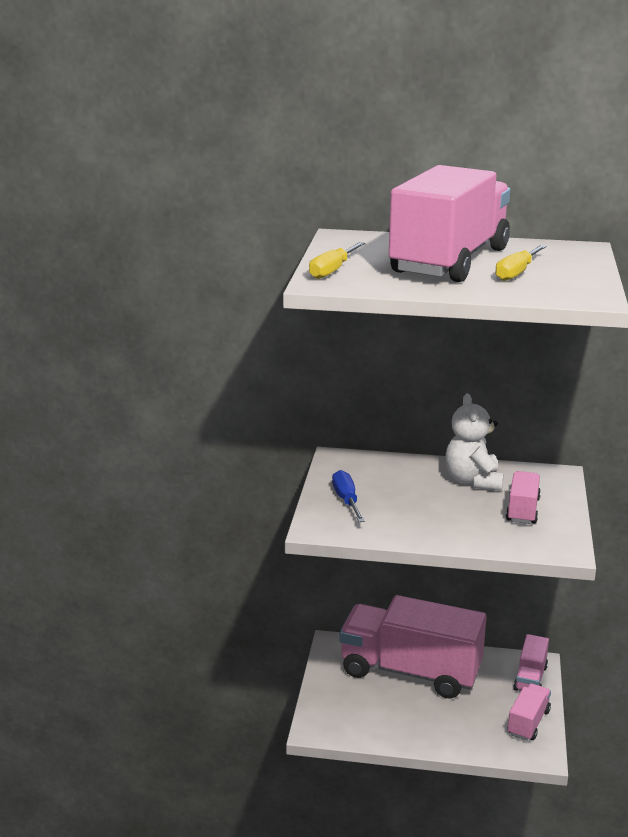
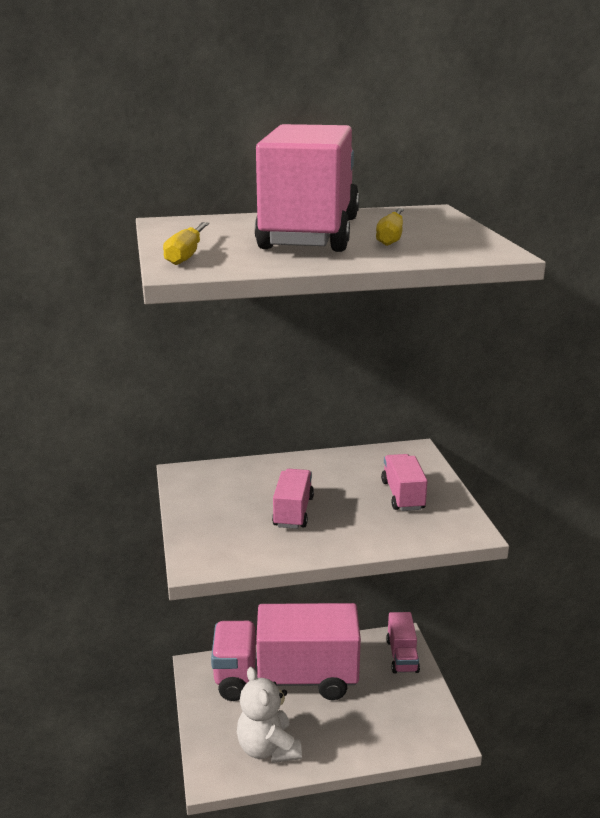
camera: 20 degrees left, 0 degrees up
blue screwdriver [332,470,365,522] -> none
white teddy bear [446,394,504,491] -> white teddy bear moved to [237,667,302,763]
pink truck [508,683,551,741] -> pink truck moved to [272,469,314,529]

